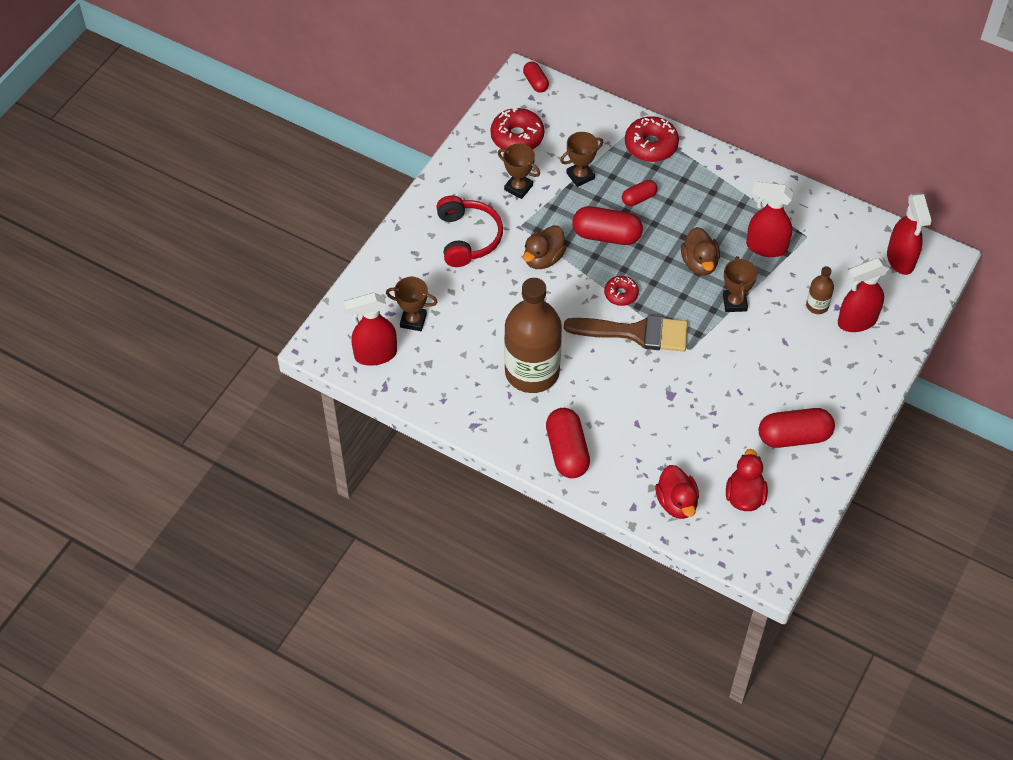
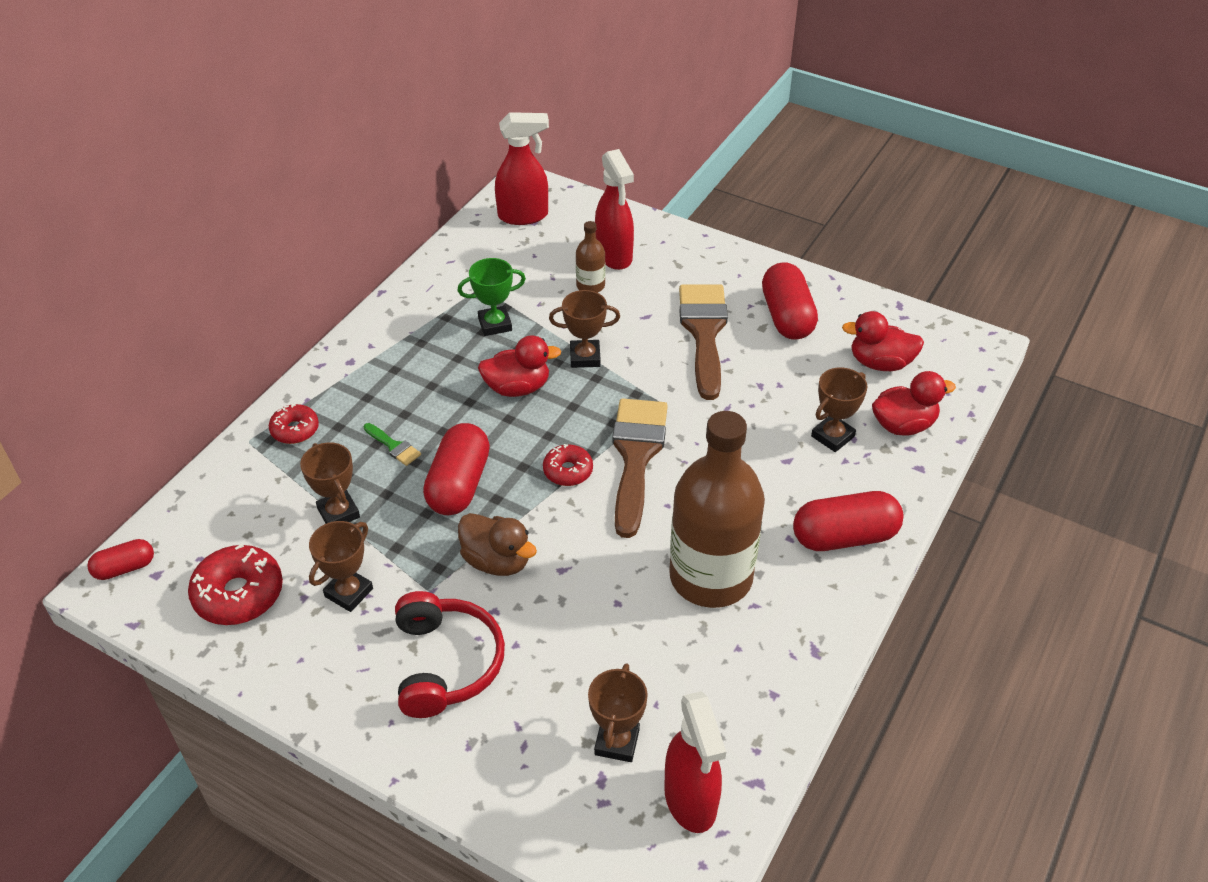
camera: 90 degrees left, 10 degrees down
red headphones [437,195,503,267] -> red headphones turned 90 degrees clockwise [395,591,505,718]
red capsule [622,180,658,206] -> green brush [364,423,421,466]
red donut [625,116,679,162] -> red donut [269,403,319,444], size x0.60
brown duck [681,227,720,276] -> red duck [478,335,561,397]
red spray bottle [746,181,793,257] -> green trophy [458,258,526,336]
none -> brown brush [679,285,728,400]
none -> brown trophy [811,367,868,452]

